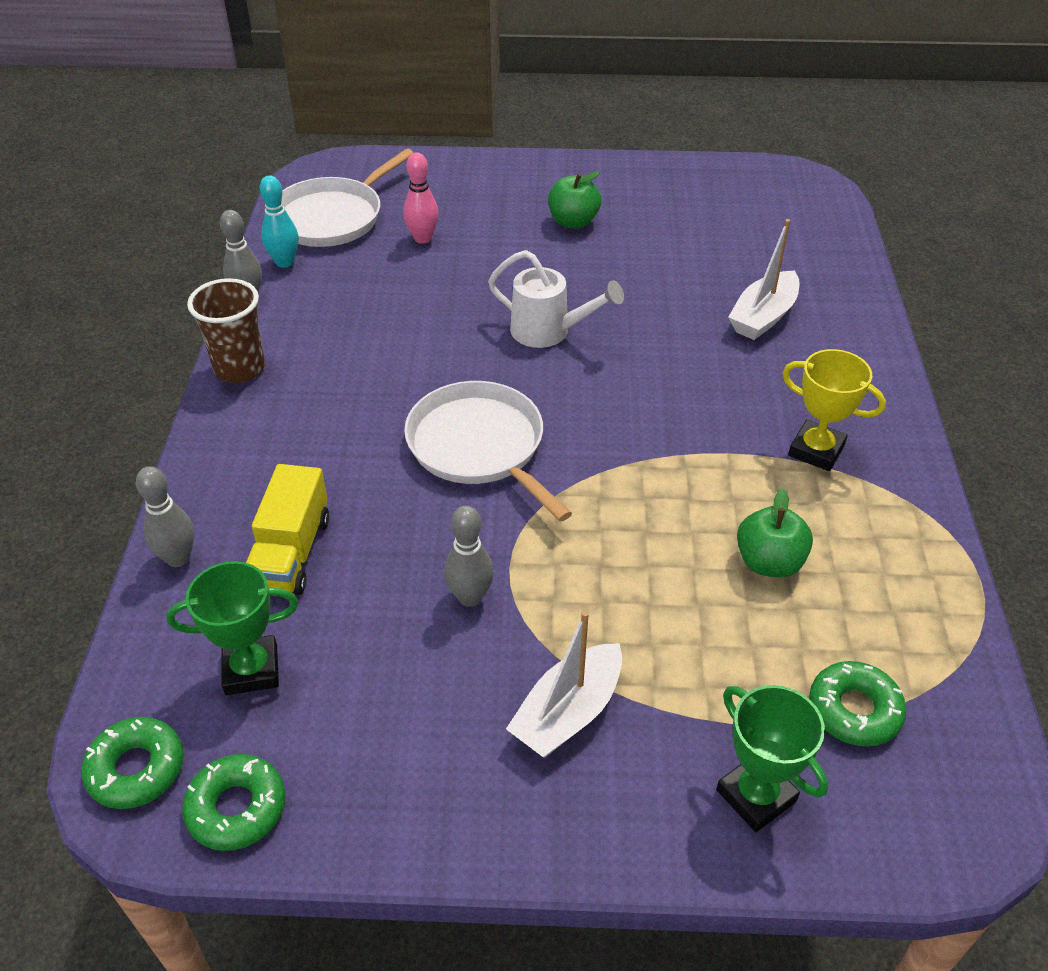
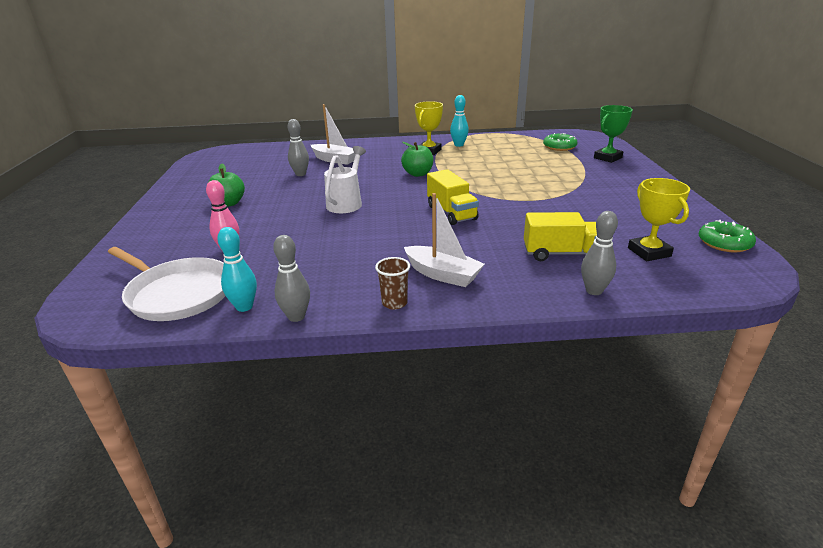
camera: 95 degrees left, 15 degrees down
green donut [81,717,184,809] -> none
green trophy [166,561,298,695] -> yellow trophy [628,178,690,261]
brown cup [187,278,265,383] -> brown cup [375,257,410,310], size x0.61
white pan [404,381,572,522] -> yellow truck [427,169,479,225]
grey bowling pin [444,506,494,607] -> grey bowling pin moved to [288,119,309,176]
white boat [506,611,622,758] -> white boat moved to [404,193,485,287]
green apple [737,488,813,577] -> green apple moved to [401,142,433,177]
none -> turquoise bowling pin [450,95,469,147]

